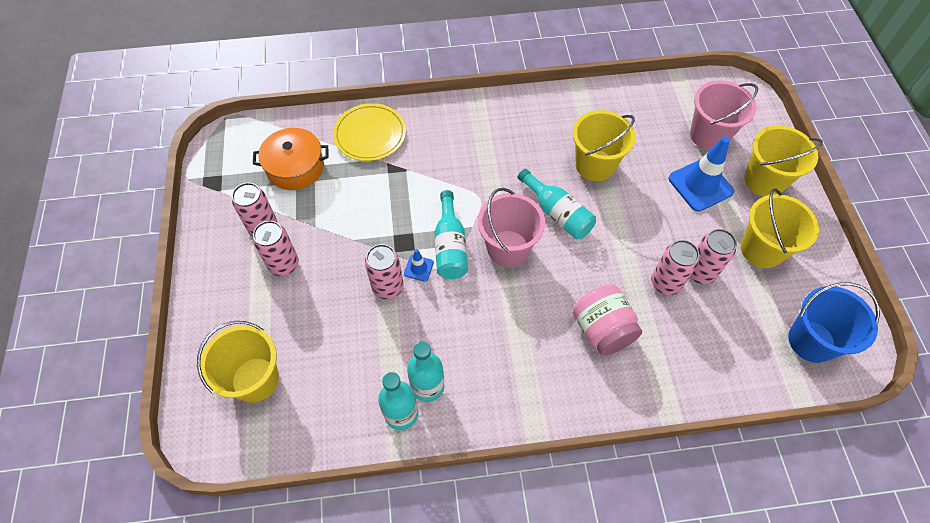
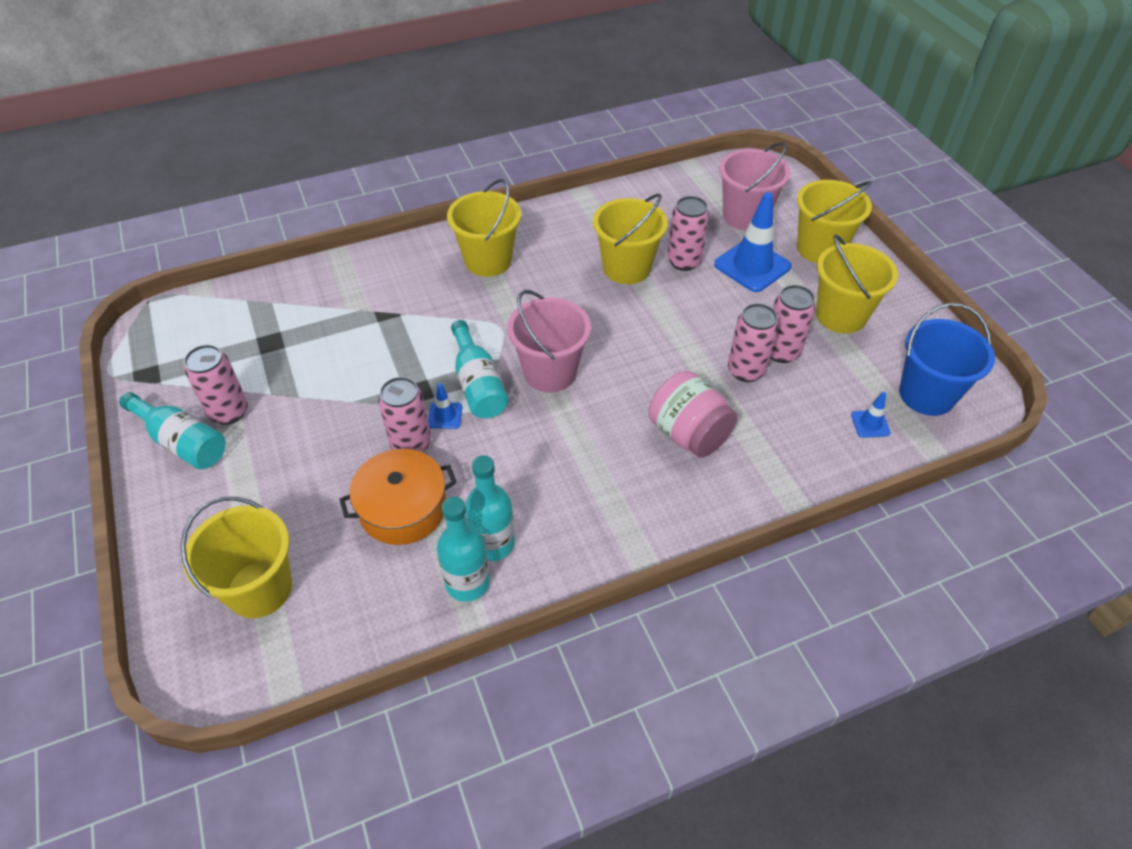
camera: 15 degrees left, 10 degrees down
orange pot [253,128,329,190] -> orange pot moved to [339,449,457,545]
pink can [253,221,298,276] -> pink can moved to [667,196,709,271]
yellow plate [333,103,406,161] -> none
turquoise bottle [517,169,596,239] -> turquoise bottle moved to [119,392,226,469]
none -> yellow bucket [447,179,521,277]
none -> blue traffic cone [851,392,891,438]

